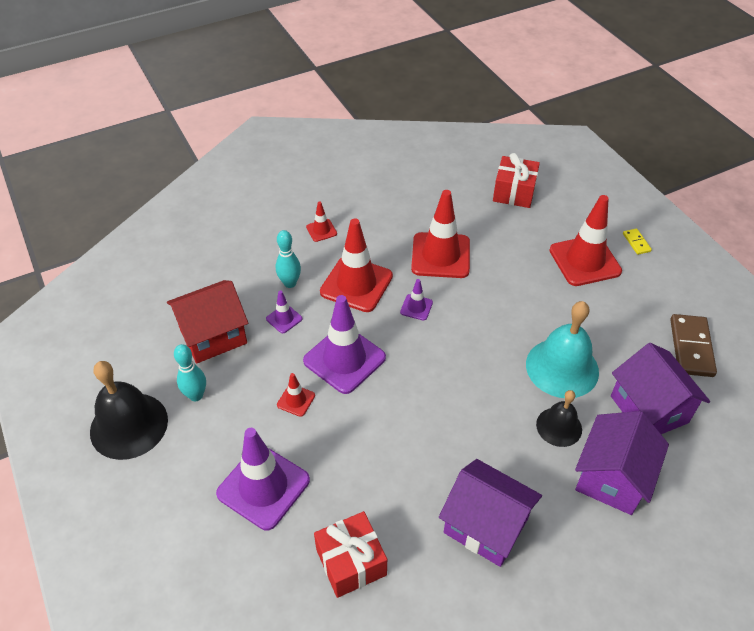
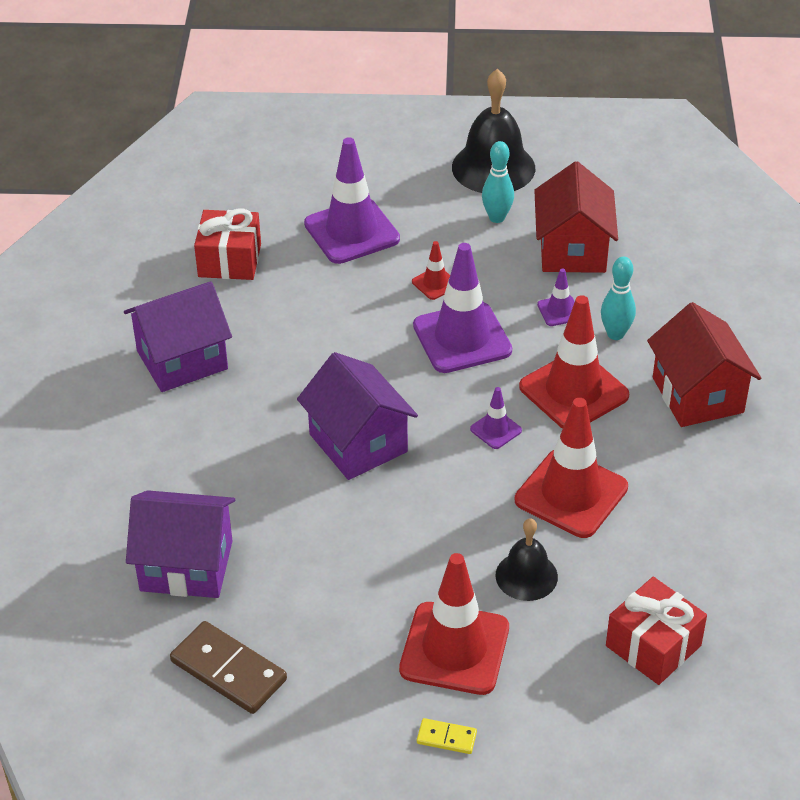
camera: 120 degrees right, 5 degrees down
red traffic cone [306,202,337,242] -> red house [647,302,761,427]
turquoise bell [526,301,599,398] -> none
black bell [536,390,582,447] -> black bell moved to [496,518,558,601]
purple house [575,411,669,515] -> purple house moved to [297,352,418,480]

